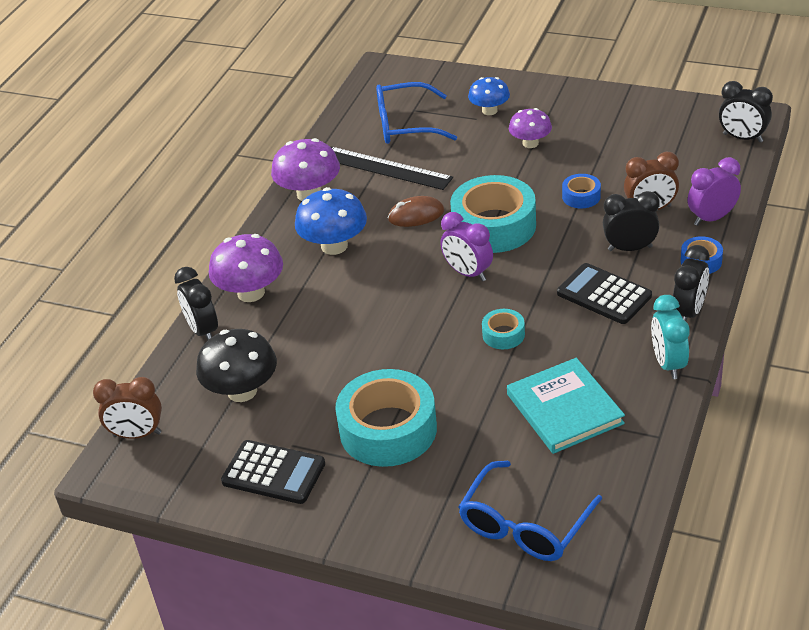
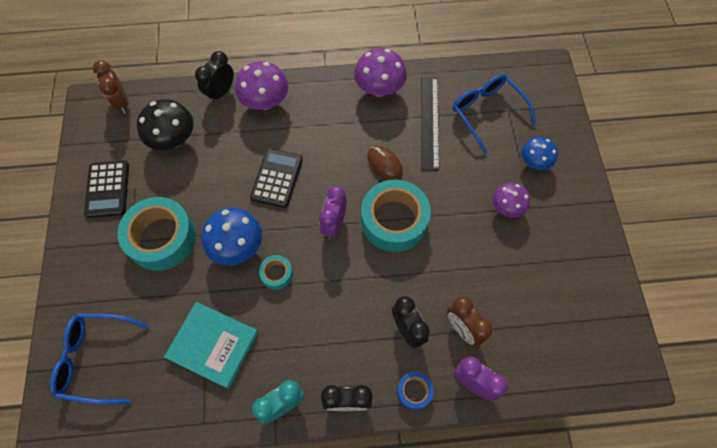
camera: 60 degrees right, 25 degrees up
blue mushroom [295,187,367,255] -> blue mushroom moved to [201,207,262,266]
turquoise book [507,358,625,454] -> turquoise book turned 75 degrees clockwise [164,302,258,389]
black calculator [557,263,652,324] -> black calculator moved to [250,149,303,208]
blue tape [562,174,601,208] -> none
black clock [719,81,773,142] -> none

